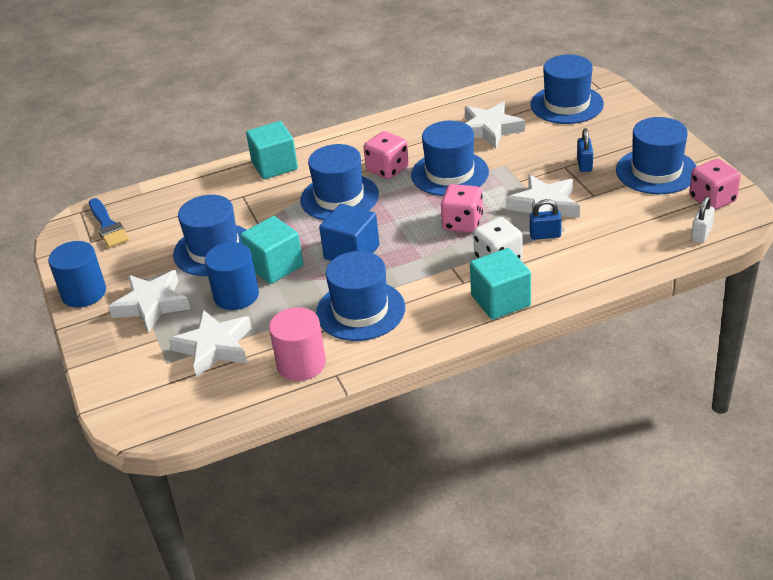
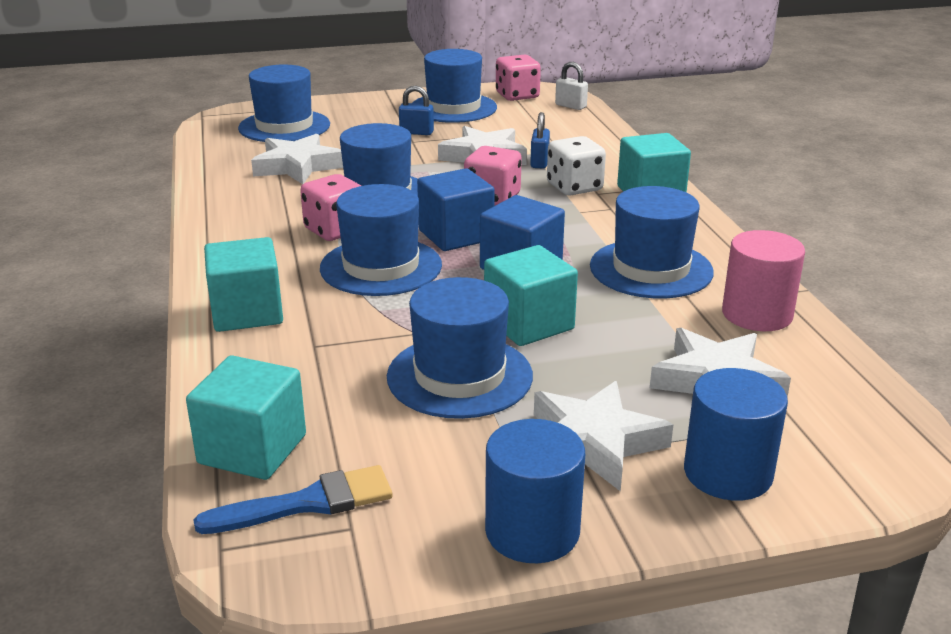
camera: 85 degrees left, 10 degrees down
blue cylinder [205,242,259,310] -> blue cylinder moved to [684,368,788,501]
none -> turquoise cube [186,355,306,480]
none -> blue cube [417,168,495,251]

